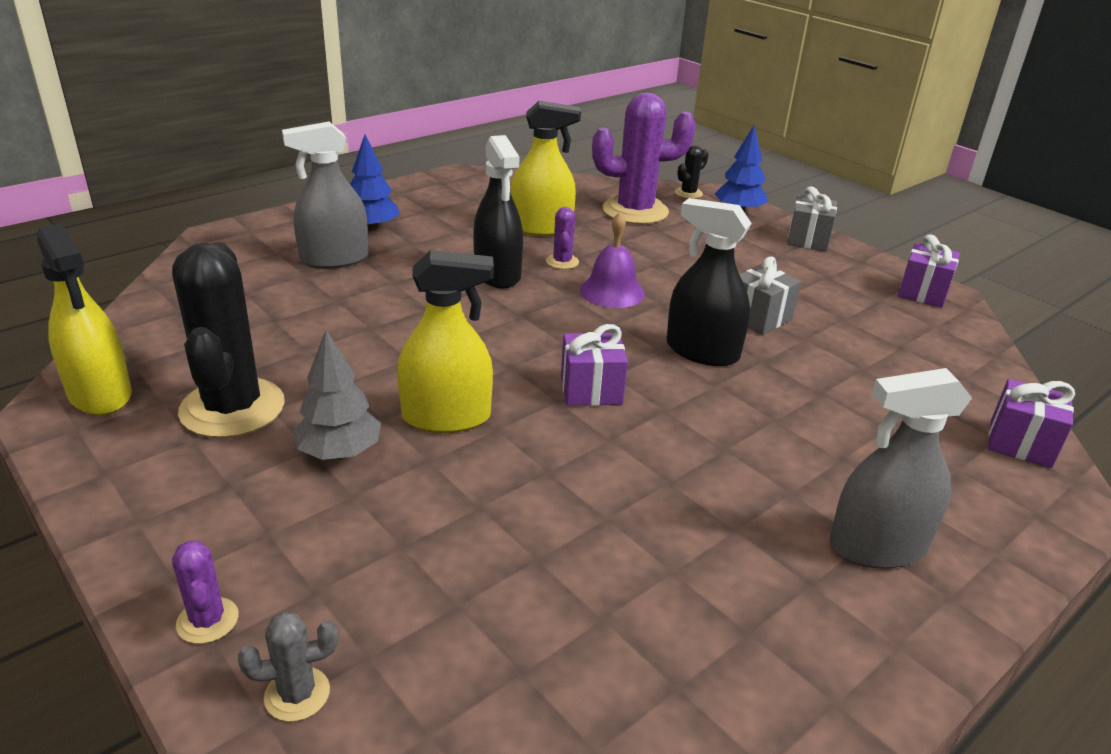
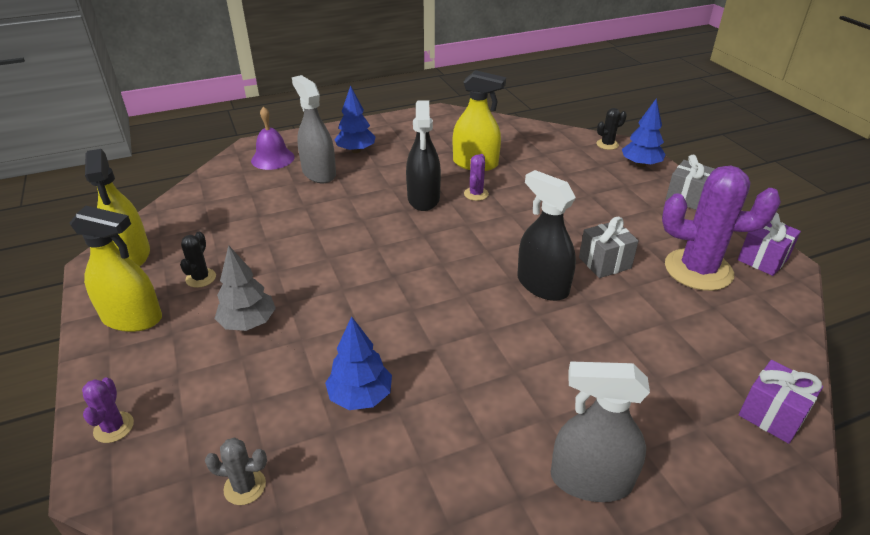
camera: 20 degrees right, 5 degrees up
black cactus [172,242,285,438] -> black cactus [180,232,216,288], size x0.44
grey cactus [238,612,338,722] -> grey cactus moved to [205,438,267,505]
grey spray bottle [282,122,368,269] -> grey spray bottle turned 60 degrees clockwise [292,75,336,183]
yellow spray bottle [397,250,494,433] -> yellow spray bottle moved to [70,206,162,332]
purple gift [561,324,628,406] -> none
purple bell [580,212,645,308] -> purple bell moved to [251,106,295,170]
purple cactus [592,92,696,224] -> purple cactus moved to [662,166,781,291]
none -> blue tree [325,316,392,410]

